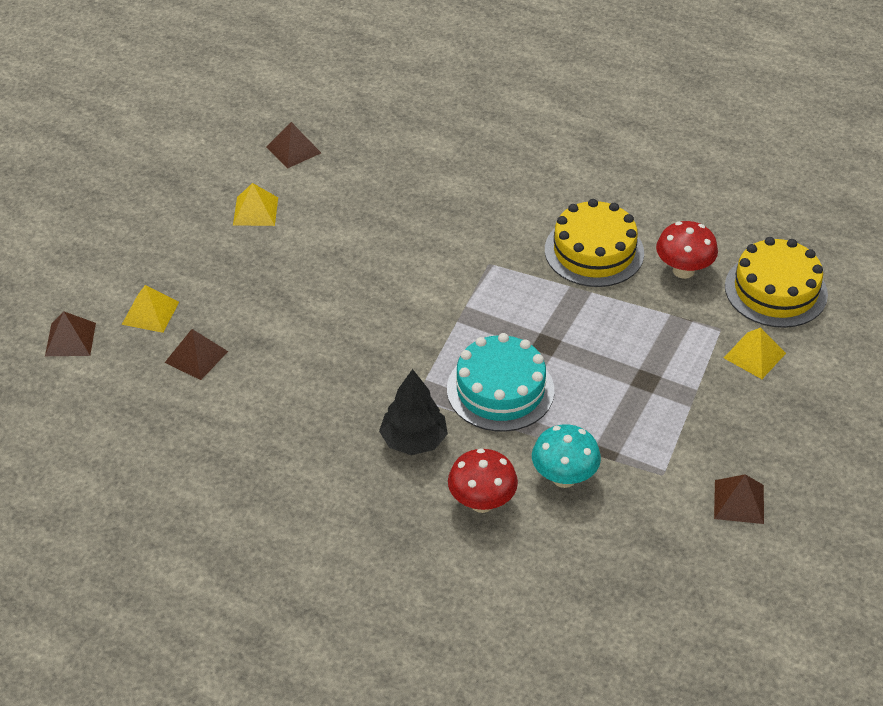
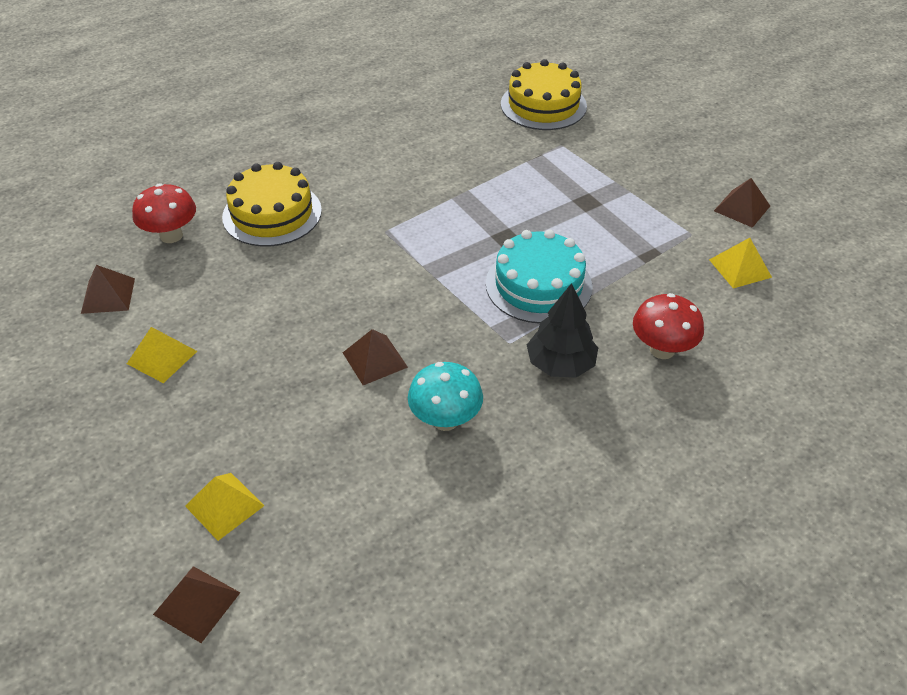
camera: 60 degrees left, 0 degrees up
brown pyramid [165,329,228,380] -> brown pyramid moved to [343,329,408,385]
turquoise mushroom [532,424,601,488] -> turquoise mushroom moved to [408,362,483,431]
yellow cake [545,199,644,287] -> yellow cake moved to [222,162,322,247]
red mushroom [656,221,718,279] -> red mushroom moved to [132,183,196,243]
yellow pyramid [724,327,786,379] -> yellow pyramid moved to [709,238,772,288]

